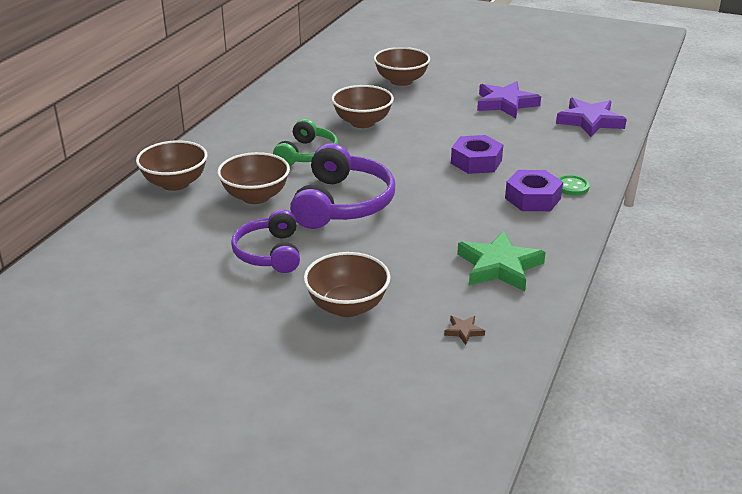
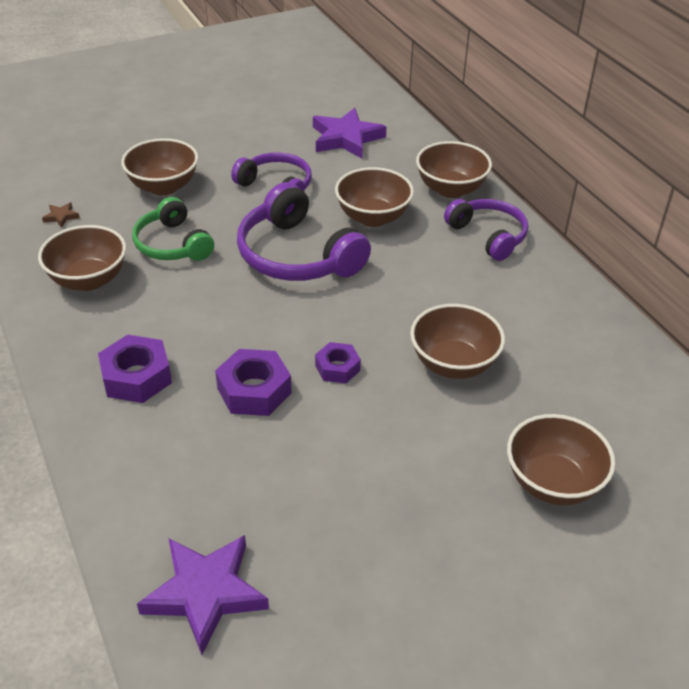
camera: 130 degrees right, 10 degrees up
green headphones [273,119,338,166] -> green headphones moved to [132,197,214,261]
green star [457,231,546,291] -> brown bowl [38,225,126,291]
purple star [477,81,541,118] -> purple star moved to [313,108,386,158]
green button [558,175,590,196] -> none
none -> purple nut [315,342,361,384]
none -> purple headphones [444,199,528,261]

